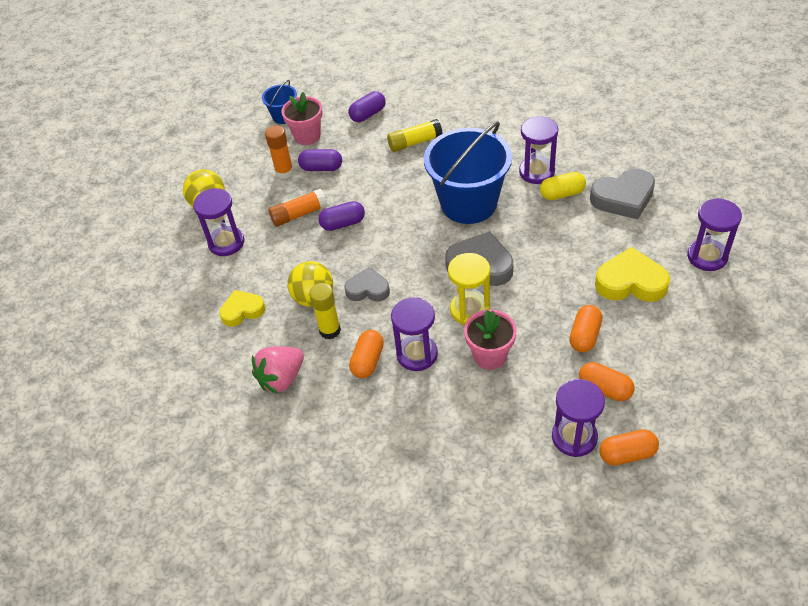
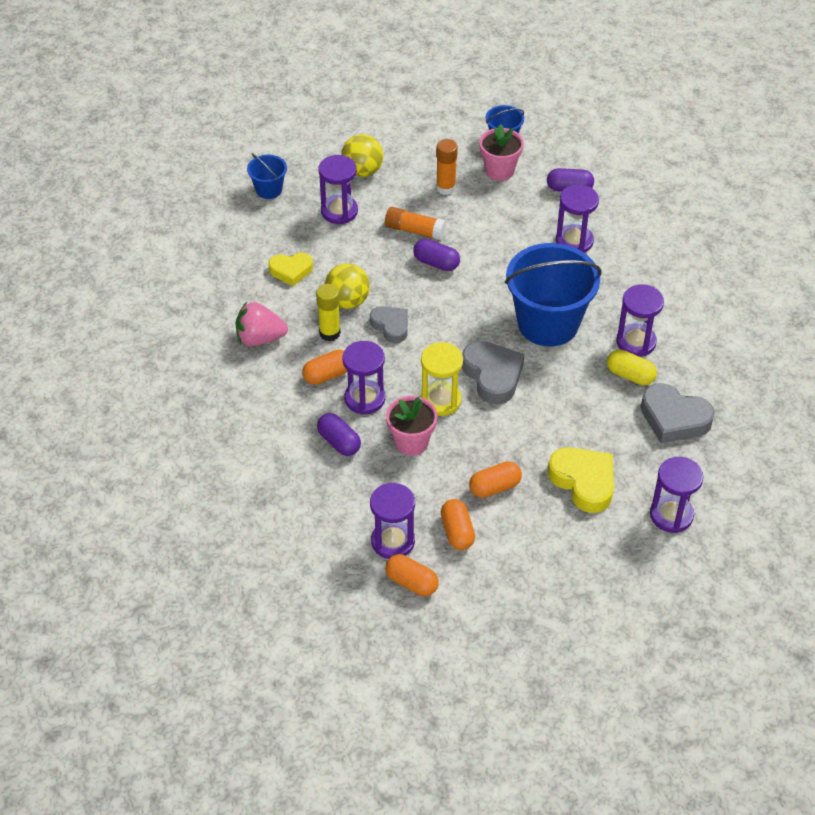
camera: 40 degrees right, 0 degrees up
yellow heart [219,290,265,327] -> yellow heart turned 150 degrees clockwise [268,252,313,286]
purple capsule [298,149,342,171] -> purple capsule moved to [317,413,361,456]
yellow glue stick [387,119,443,152] -> purple hourglass [556,184,599,253]
none -> blue bucket [247,153,287,199]

